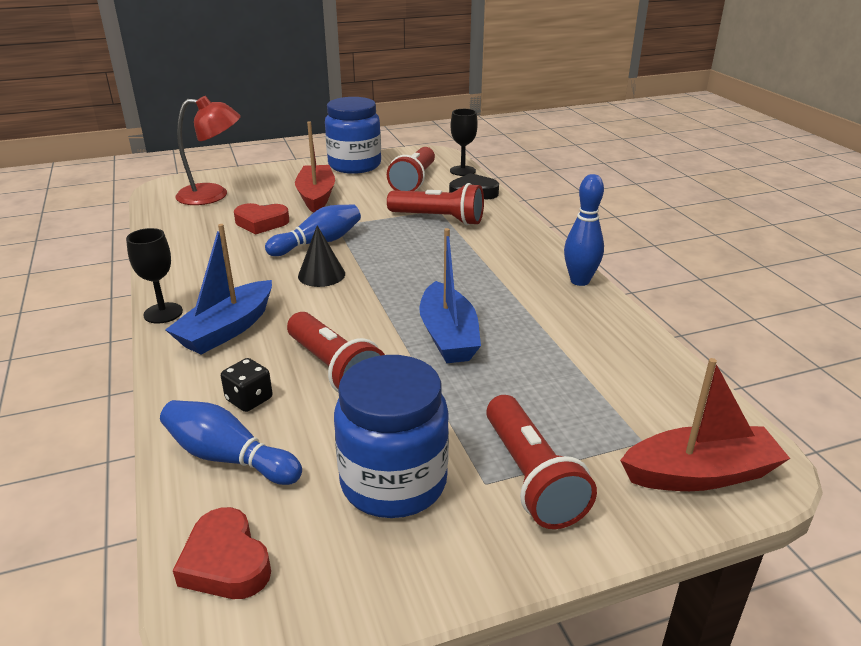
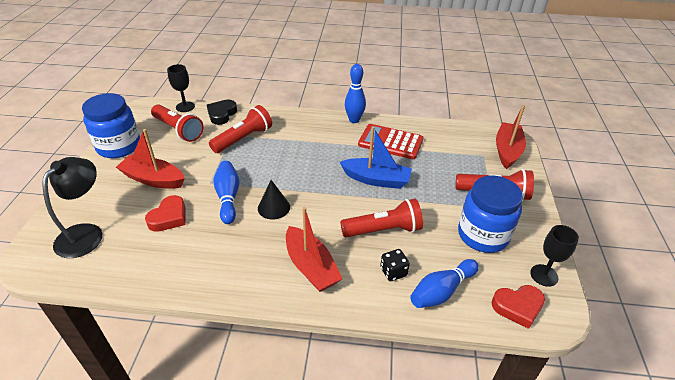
camera: 65 degrees left, 10 degrees up
black goblet [126,228,183,324] -> black goblet moved to [530,225,579,287]
blue boat [165,224,272,355] -> red boat [286,207,343,292]
red lamp [175,96,241,205] -> black lamp [42,157,103,258]
none -> red calculator [358,124,423,159]

